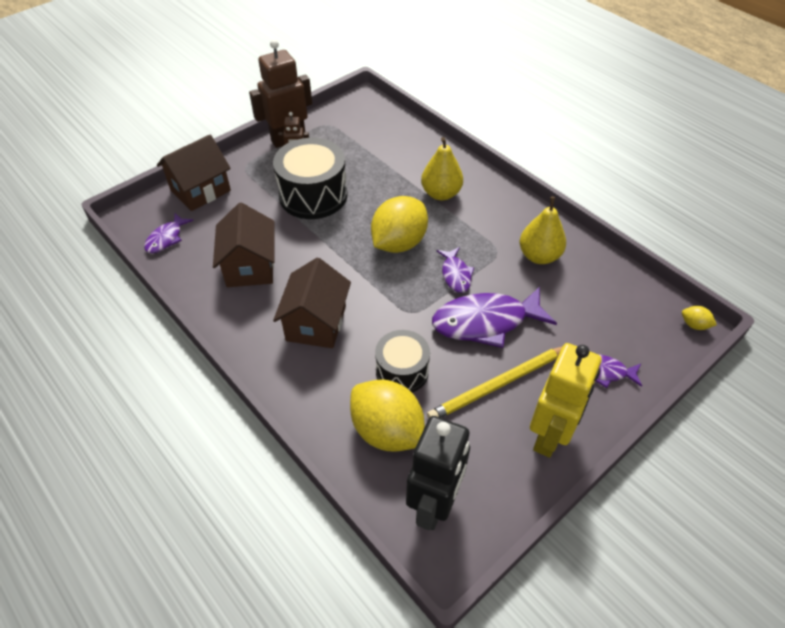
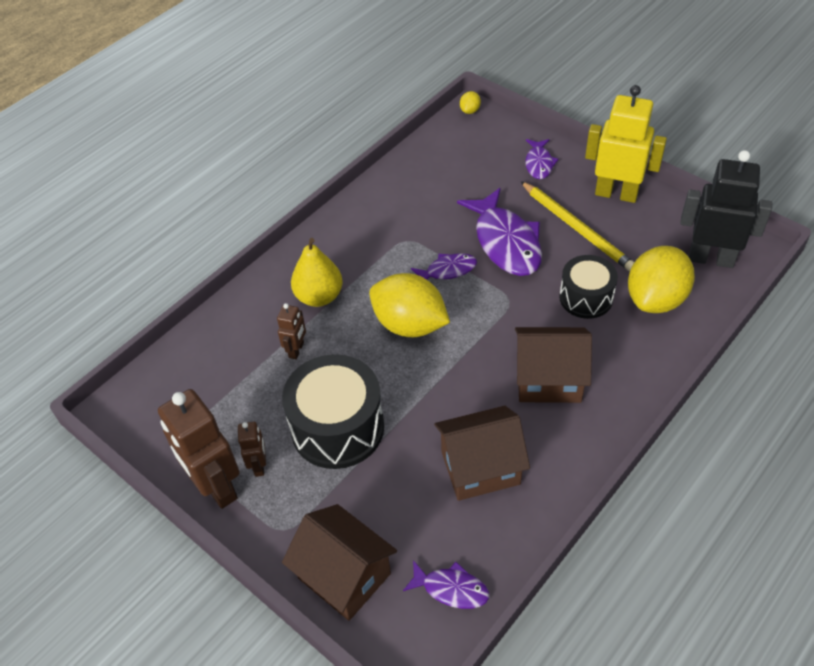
camera: 95 degrees left, 0 degrees up
yellow pear [520,197,566,264] -> none
none -> brown robot [277,303,306,359]

